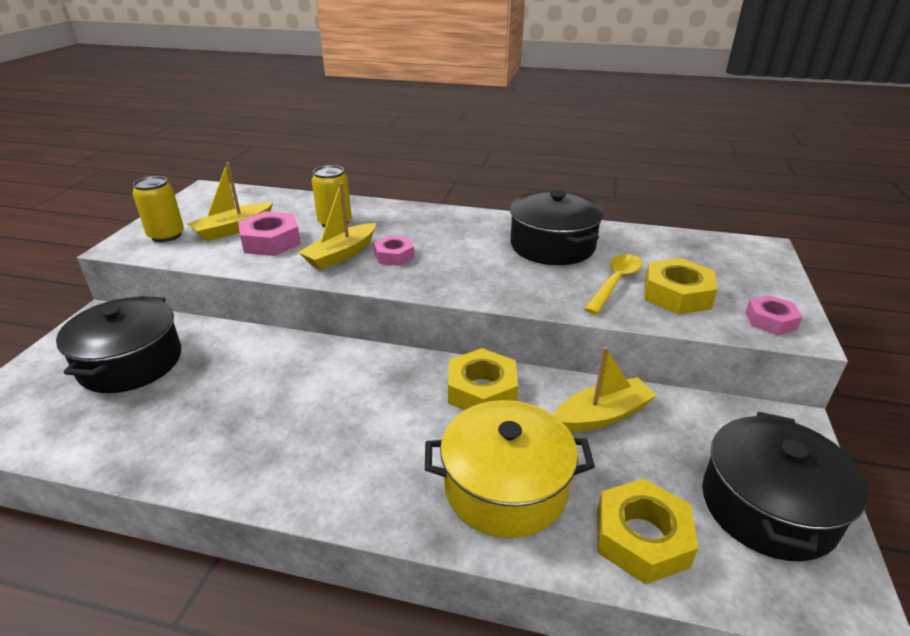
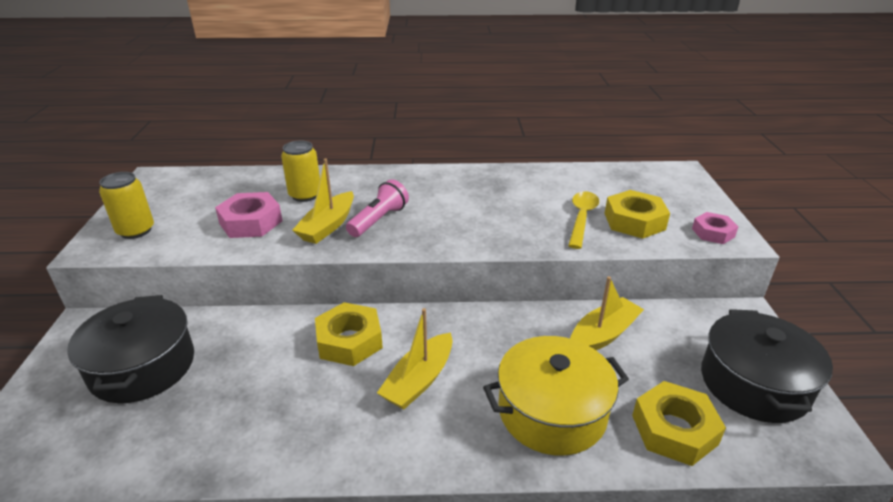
camera: 15 degrees left, 0 degrees up
yellow boat [187,162,273,242] -> yellow boat moved to [377,308,453,409]
pink nut [374,235,415,266] -> pink flashlight [346,179,409,237]
yellow nut [448,348,518,410] -> yellow nut moved to [315,302,383,366]
black pot [510,190,604,265] -> none

